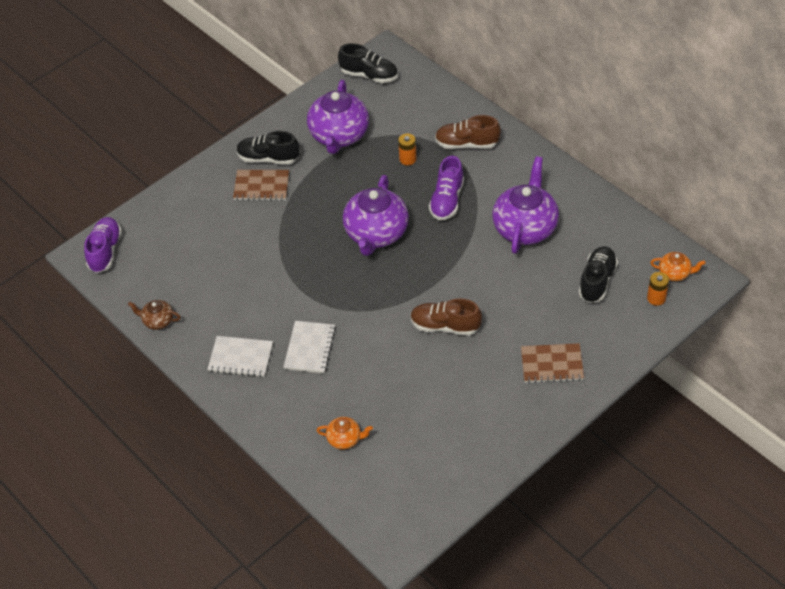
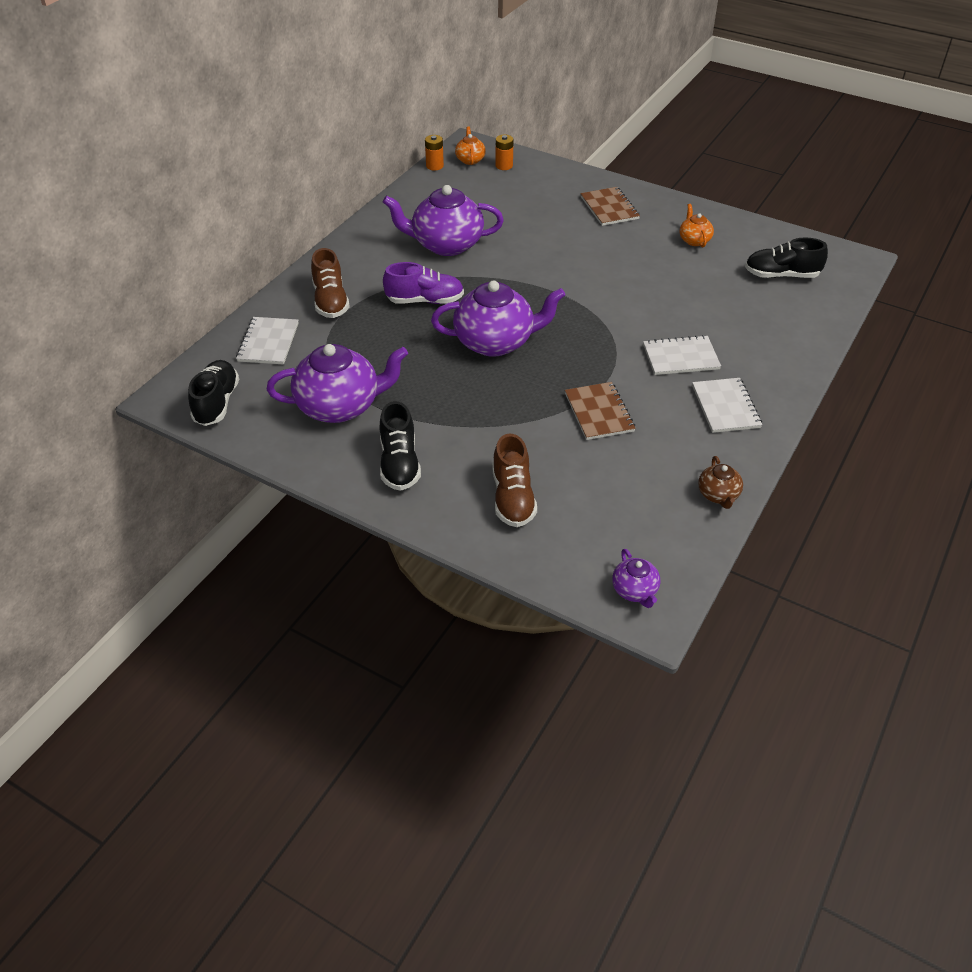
camera: 110 degrees left, 5 degrees down
purple shoe [84,217,122,273] -> purple teapot [612,549,661,608]
brown notebook [233,170,289,201] -> brown notebook moved to [565,382,636,440]
orange teapot [317,417,373,449] -> orange teapot moved to [680,204,714,247]
orange battery [398,133,417,165] -> orange battery moved to [425,135,444,170]
brown shoe [410,299,482,336] -> brown shoe moved to [493,434,537,527]
black shoe [578,246,618,303] -> black shoe moved to [745,238,828,278]
none -> white notebook [236,317,299,364]

